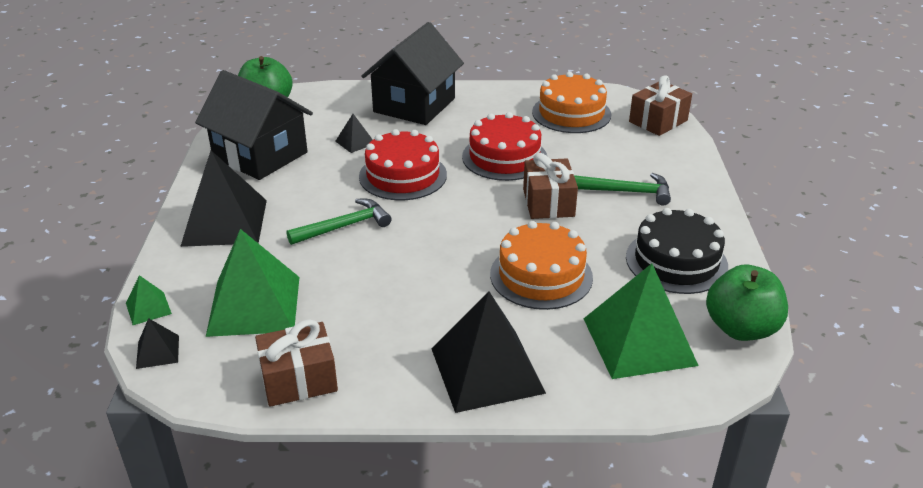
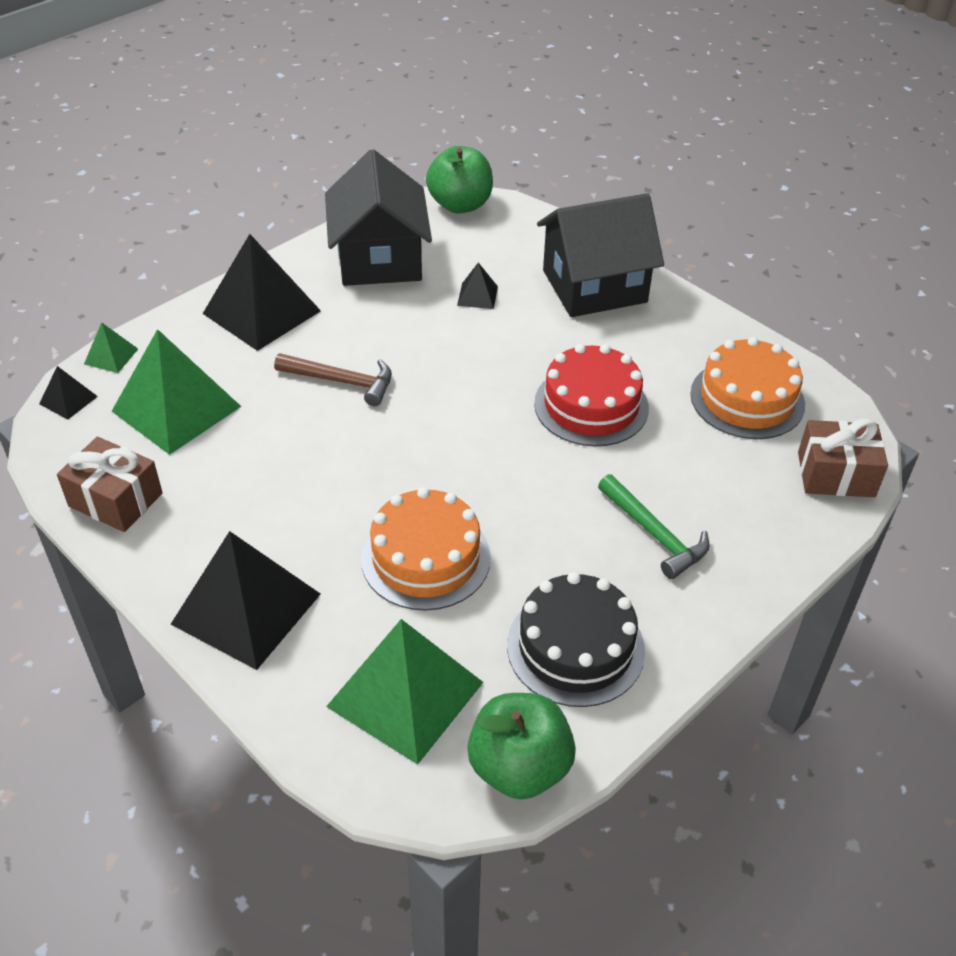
camera: 45 degrees right, 10 degrees up
green hammer [286,199,392,245] -> brown hammer [274,353,392,406]
red cake [359,129,447,200] -> none
brown gift [523,153,578,219] -> none

